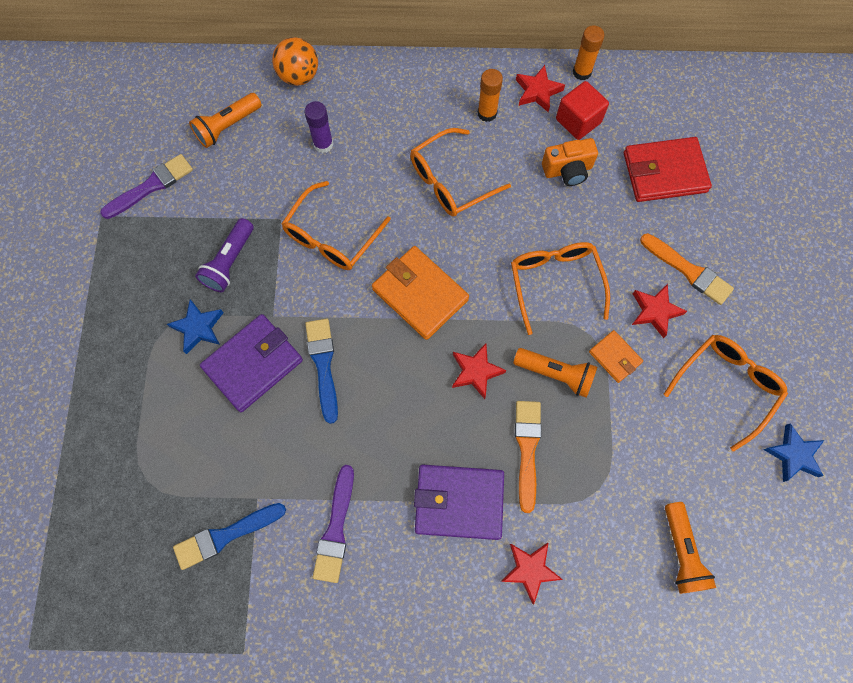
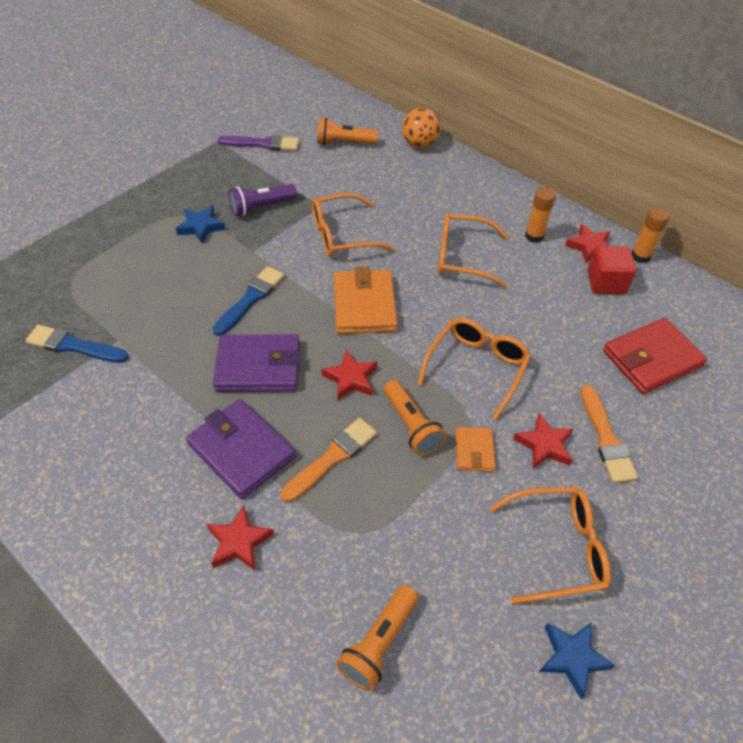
camera: 40 degrees right, 20 degrees down
purple wallet [200,314,303,412] -> purple wallet moved to [213,335,300,392]
purple glue stick [304,101,333,153] -> none
purple brush [313,465,354,583] -> none
orange camera [542,138,598,186] -> none
red wallet [624,137,712,202] -> red wallet turned 60 degrees counterclockwise [603,318,707,394]

